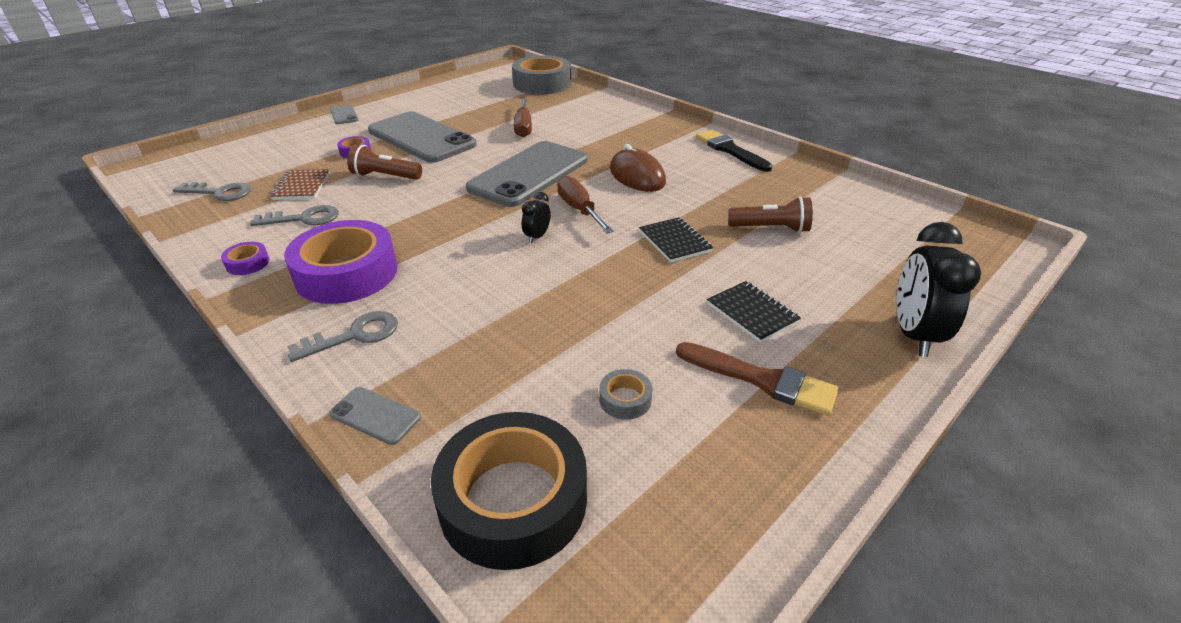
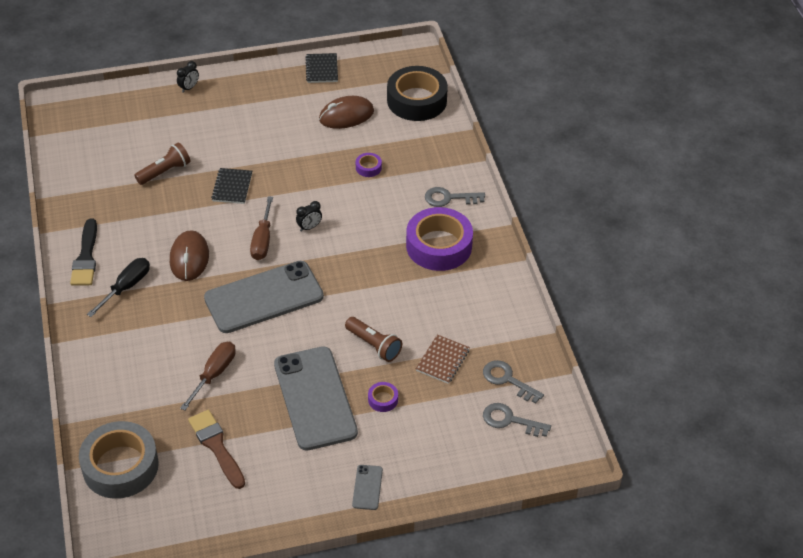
camera: 150 degrees left, 10 degrees up
purple tape [221,242,269,275] -> purple tape moved to [356,153,382,177]
grey key [250,205,339,226] -> grey key moved to [483,403,551,437]
grey phone [329,387,421,445] -> none
grey tape [599,369,652,420] -> brown mouse [319,96,374,129]
brown brush [676,342,839,416] -> brown brush moved to [188,410,245,489]
black notebook [707,281,801,343] -> black notebook moved to [305,53,338,83]
brown flashlight [728,196,813,233] -> brown flashlight turned 105 degrees clockwise [134,142,190,185]
black clock [897,222,981,357] -> black clock [177,61,199,93], size x0.49
none -> black screwdriver [87,258,150,317]

